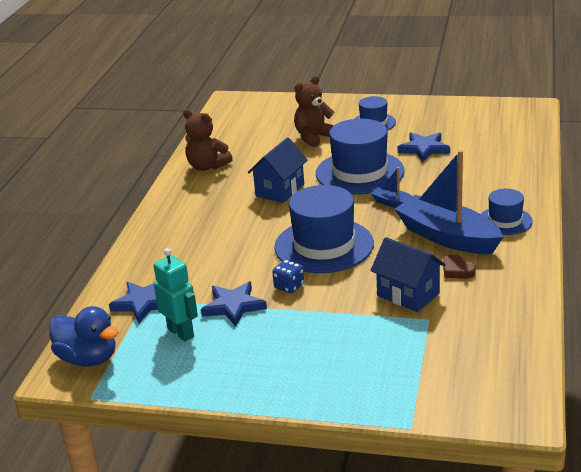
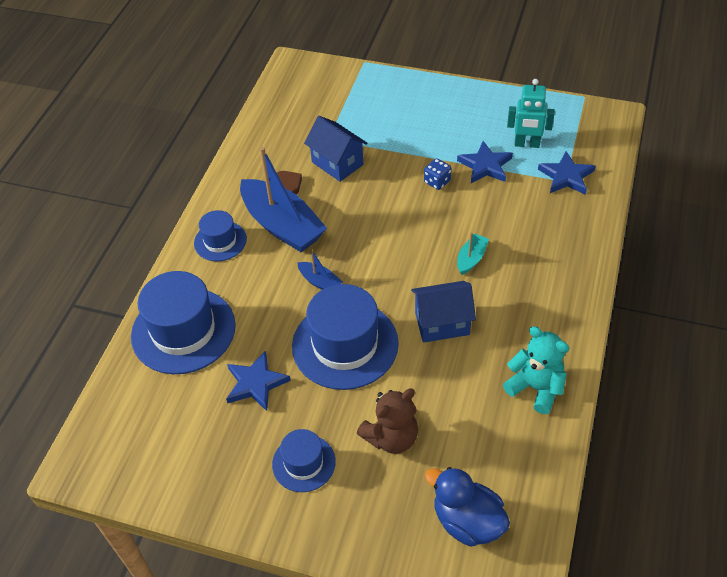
camera: 175 degrees left, 20 degrees up
blue duck [49,306,119,367] -> blue duck moved to [425,467,510,547]
turquoise robot [153,248,198,341] -> turquoise robot turned 45 degrees counterclockwise [507,79,555,148]
brown teddy bear [183,109,233,171] -> turquoise teddy bear [503,326,569,414]
blue house [248,137,308,203] -> blue house turned 45 degrees clockwise [411,281,476,343]
blue hat [274,185,374,273] -> blue hat moved to [131,271,236,374]
none -> turquoise boat [457,232,489,275]

